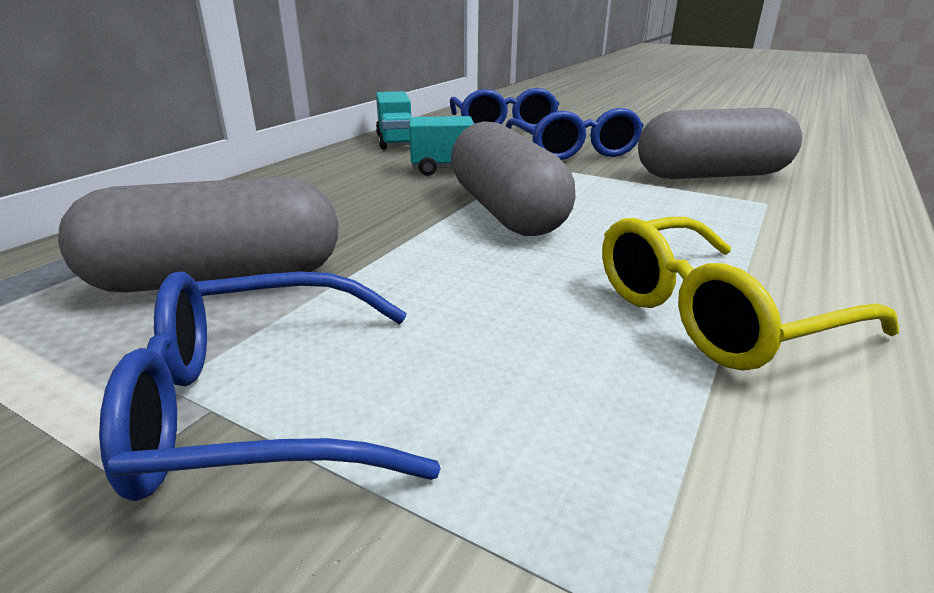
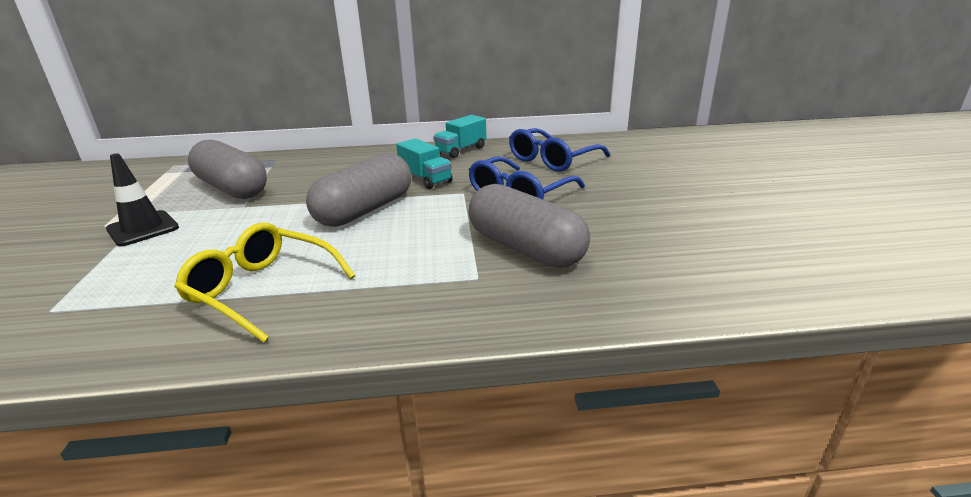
camera: 55 degrees right, 0 degrees up
blue glasses [99,271,441,501] -> black traffic cone [106,153,179,246]

